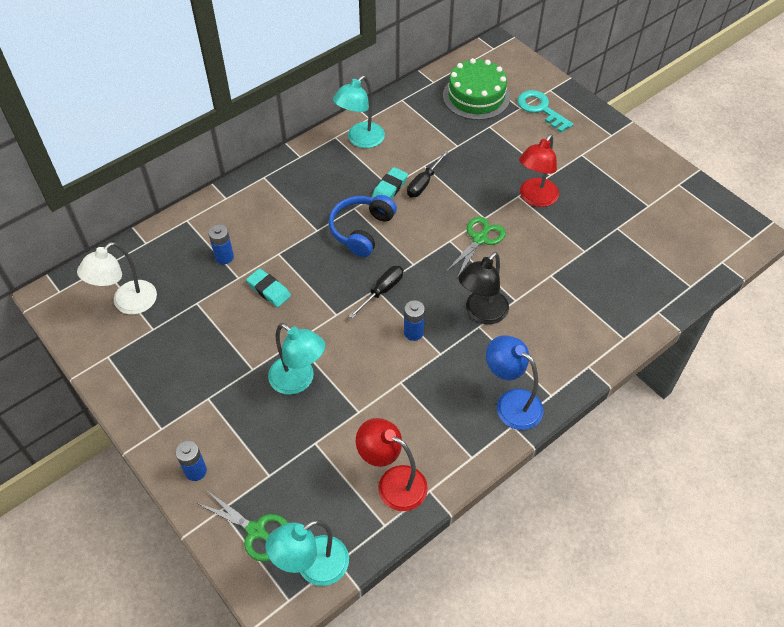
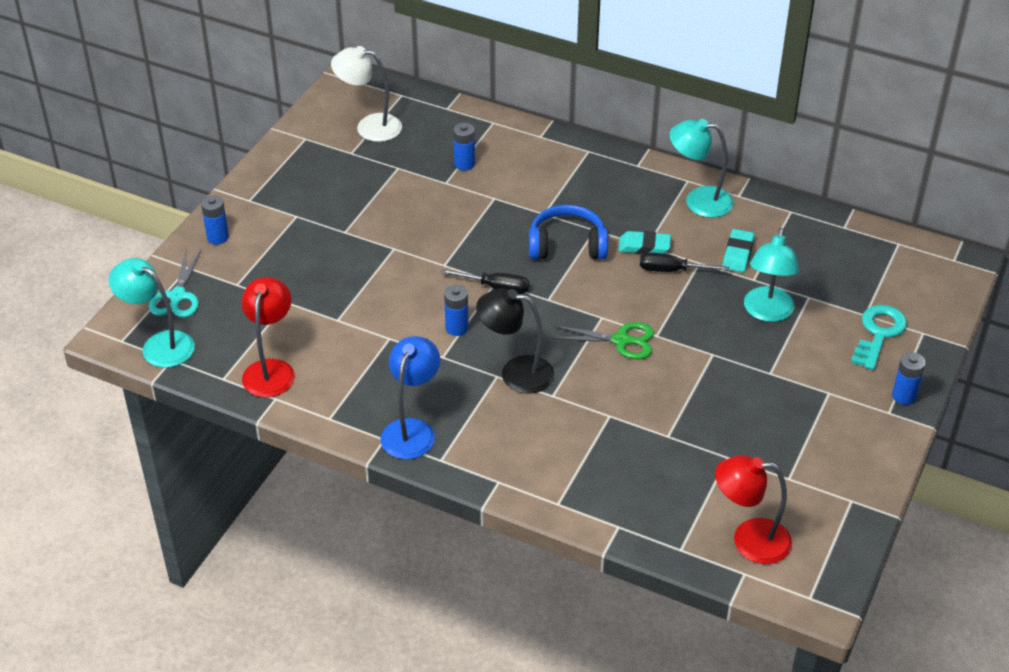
camera: 65 degrees right, 10 degrees down
green scissors [197,490,288,562] -> turquoise scissors [149,250,201,318]
turquoise eraser [246,268,291,307] -> turquoise eraser moved to [723,229,755,272]
turquoise lamp [268,323,325,395] -> turquoise lamp moved to [744,228,799,322]
green cake [443,58,510,120] -> none
red lamp [519,134,559,207] -> red lamp moved to [715,455,792,564]
none -> blue battery [892,352,926,405]

